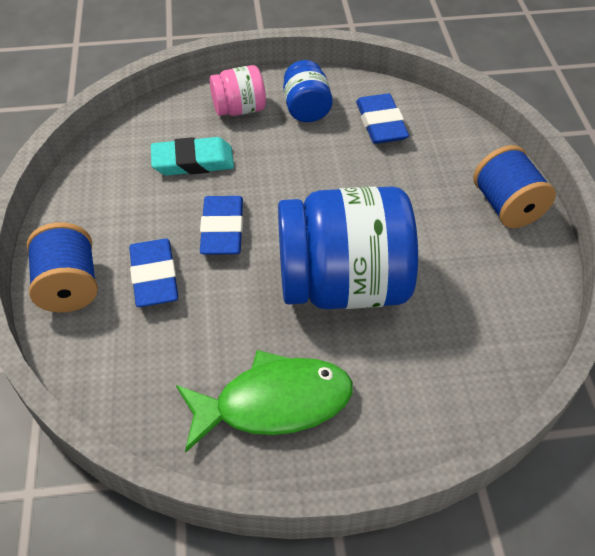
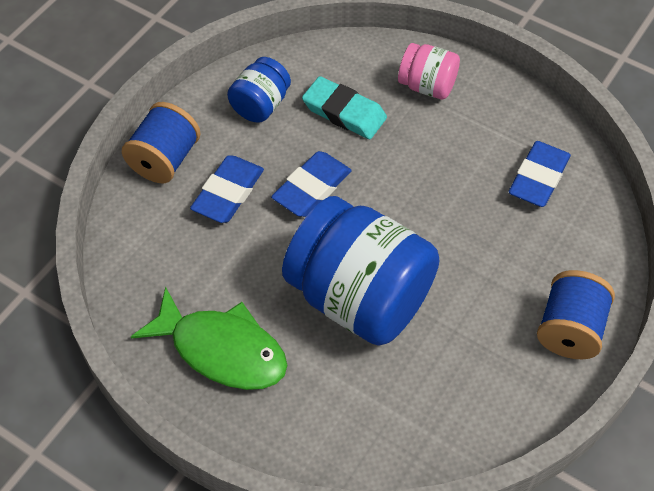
camera: 40 degrees right, 5 degrees up
blue jar [283,60,333,122] -> blue jar moved to [227,57,291,123]

